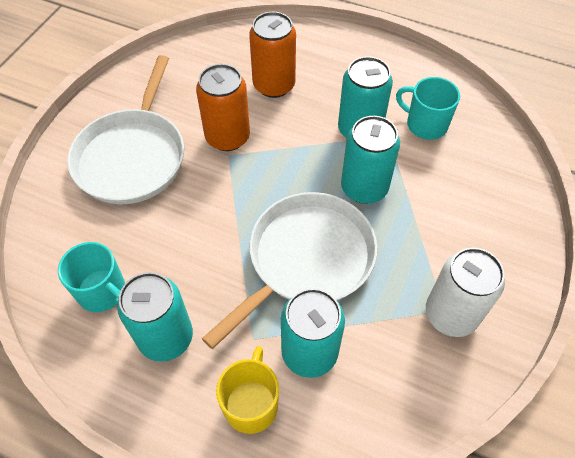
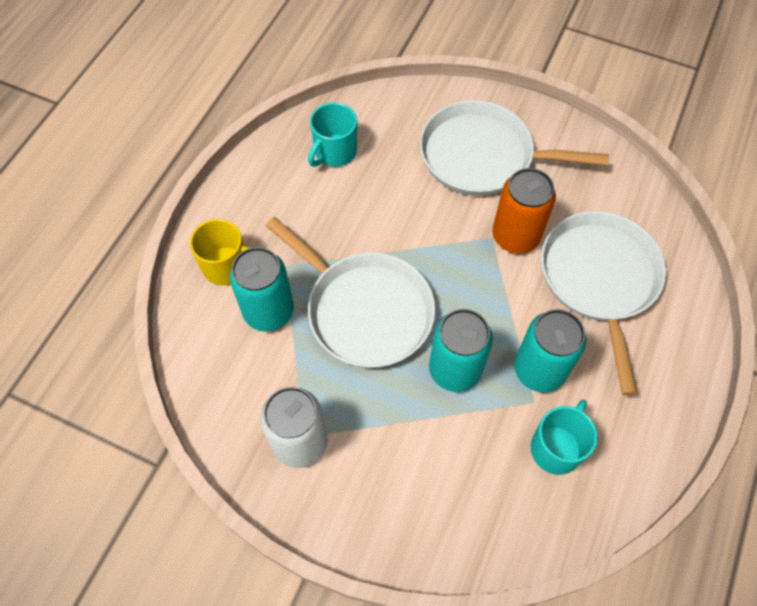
camera: 90 degrees right, 5 degrees up
turquoise can [117,272,193,362] -> none
orange can [249,12,296,98] -> white pan [541,211,666,395]

